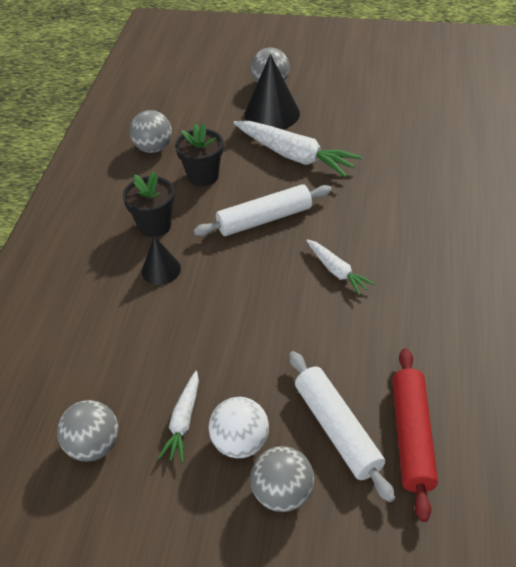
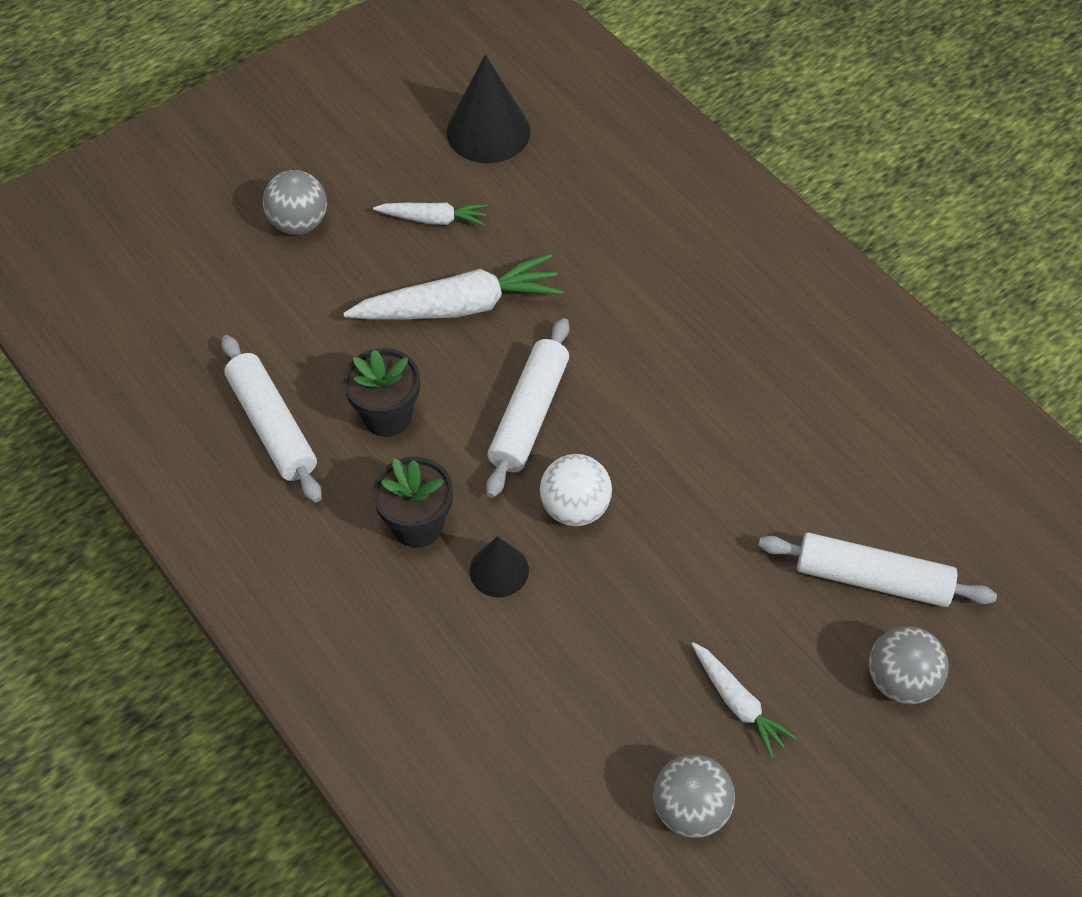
camera: 50 degrees left, 10 degrees up
grey ball [130,110,172,153] -> white rolling pin [221,335,322,502]
white ball [209,397,269,458] -> white ball moved to [540,454,612,526]
black cone [245,54,300,130] -> black cone moved to [447,55,531,163]
white carrot [306,239,375,295] -> white carrot moved to [373,202,488,226]
red rolling pin [392,348,438,522] -> none

